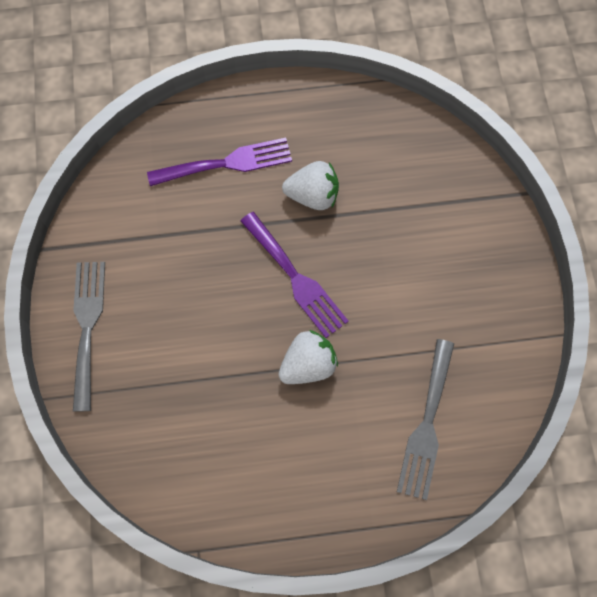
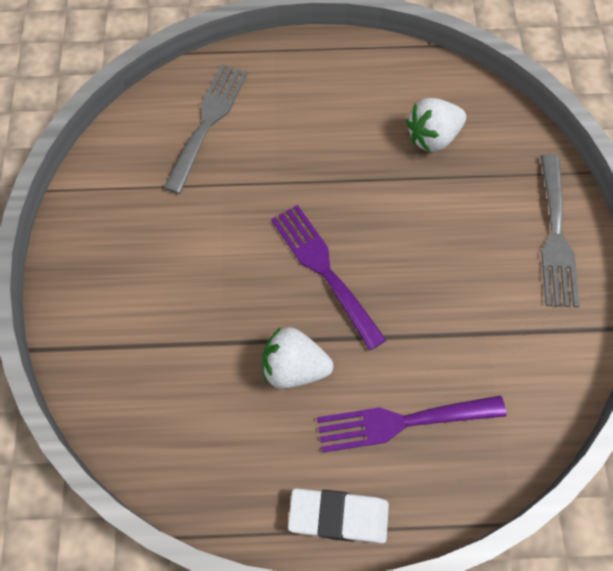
camera: 175 degrees left, 5 degrees down
white strawberry [279,330,338,384] -> white strawberry moved to [406,98,466,152]
none -> white eraser [288,488,389,544]

